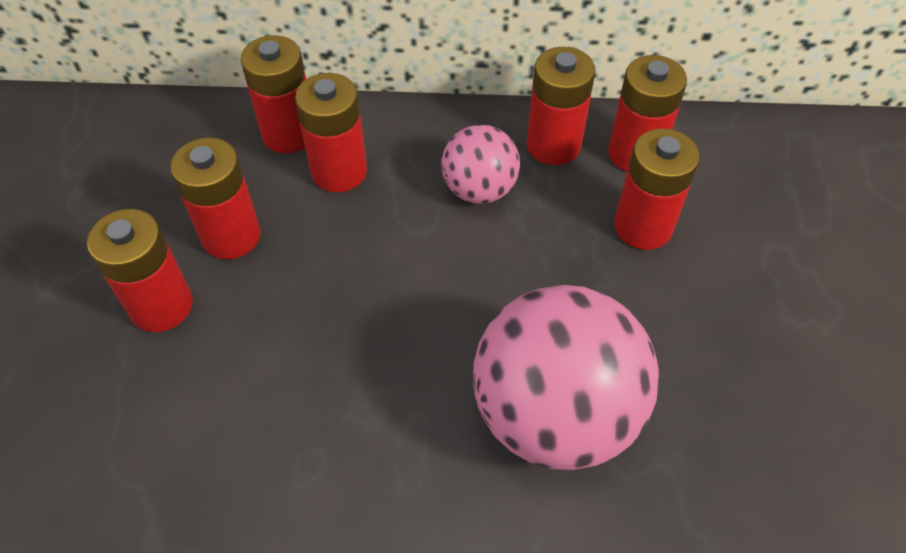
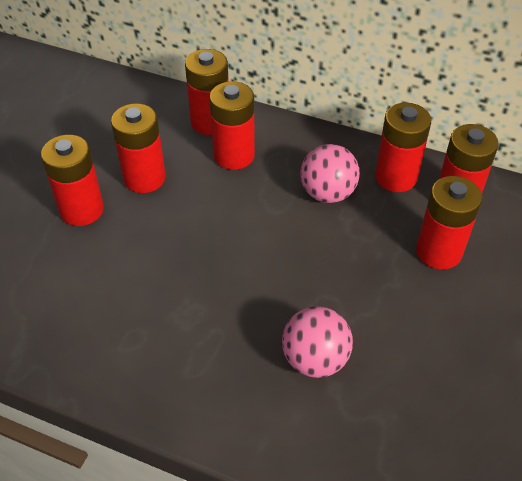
camera: 20 degrees right, 5 degrees down
pink ball [473,285,659,470] -> pink ball [282,306,353,378], size x0.54

